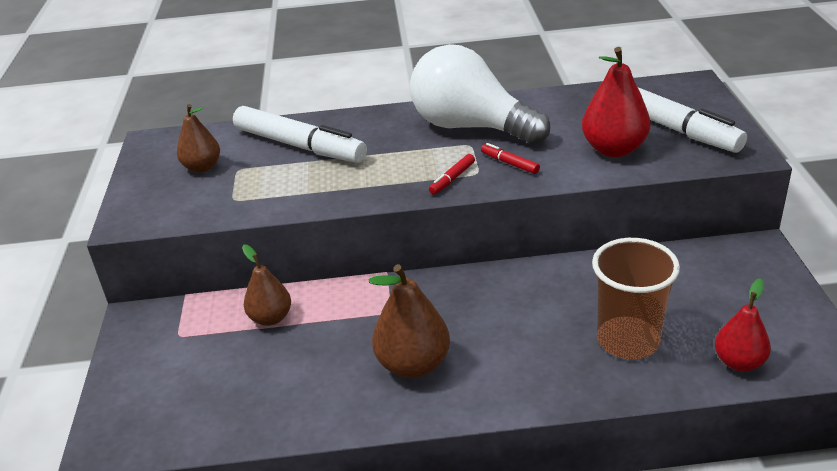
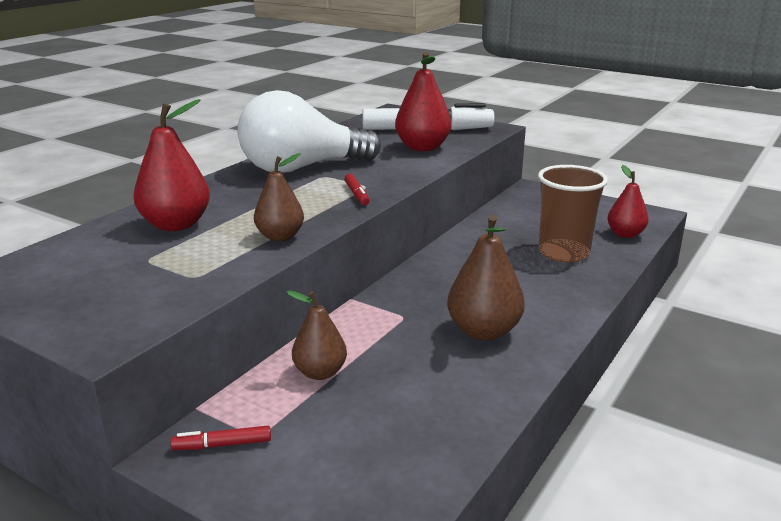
camera: 55 degrees left, 10 degrees down
brown pear [177,104,220,173] -> brown pear moved to [254,153,304,241]
white marker [233,106,367,163] -> red pear [133,99,210,231]
red marker [481,143,540,174] -> red marker moved to [171,426,271,450]

